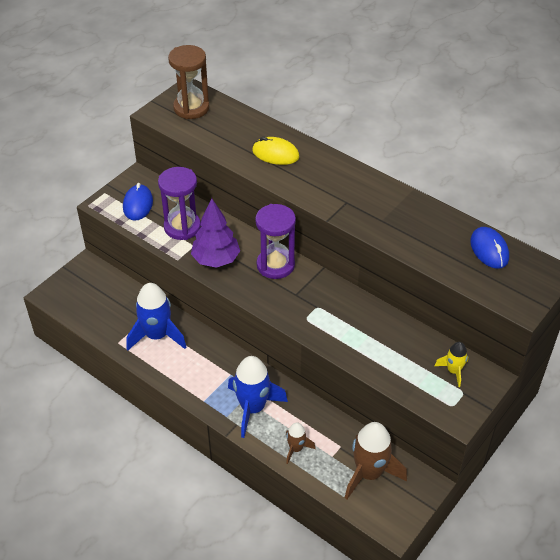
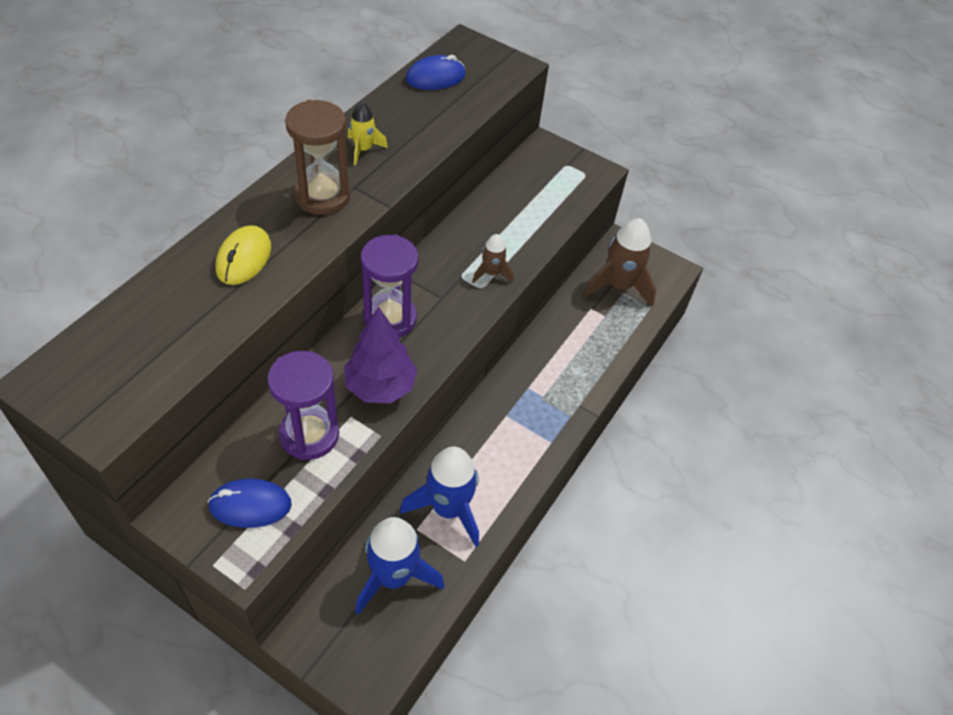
camera: 100 degrees left, 5 degrees up
brown hourglass [168,45,209,119] -> brown hourglass moved to [285,100,350,215]
blue rocket [228,356,288,438] -> blue rocket moved to [355,517,444,615]
brown rocket [286,422,316,464] -> brown rocket moved to [472,234,514,283]
yellow rocket [435,342,468,387] -> yellow rocket moved to [348,102,388,165]

